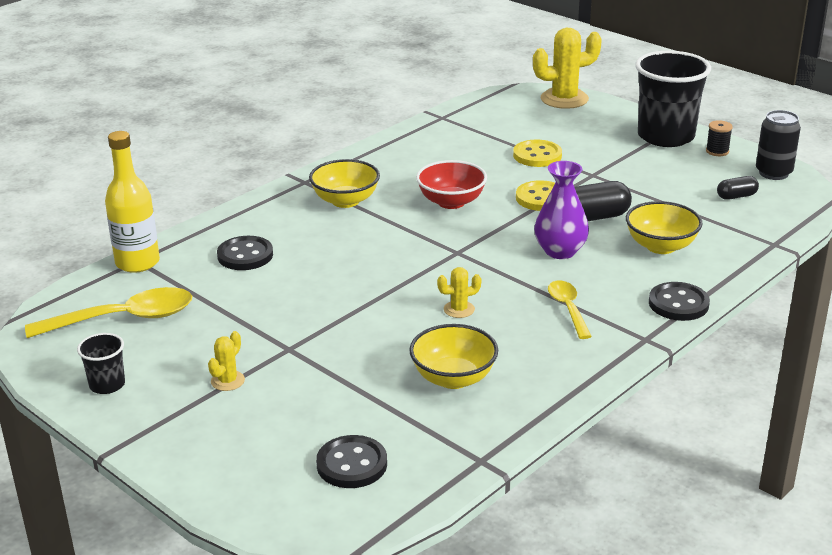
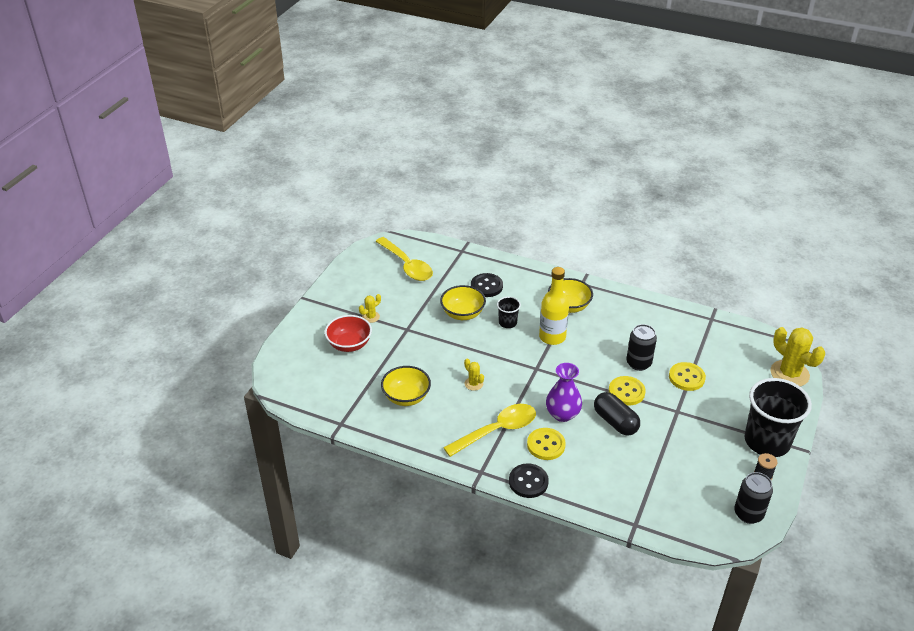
camera: 70 degrees right, 10 degrees up
black cup [77,333,125,394] -> black cup moved to [497,297,521,328]
yellow bottle [105,131,160,273] -> yellow bottle moved to [539,267,569,345]
yellow cactus [208,331,245,391] -> yellow cactus turned 45 degrees counterclockwise [359,294,381,323]
black button [316,435,387,488] -> none
red bowl [416,160,487,209] -> red bowl moved to [325,315,372,352]
yellow spoon [548,280,592,339] -> yellow spoon [443,404,536,457], size x1.70
yellow bowl [626,201,703,254] -> yellow bowl moved to [440,285,486,320]
black capsule [717,176,759,200] -> none
none -> yellow button [527,428,566,460]
none -> black can [626,324,657,371]

